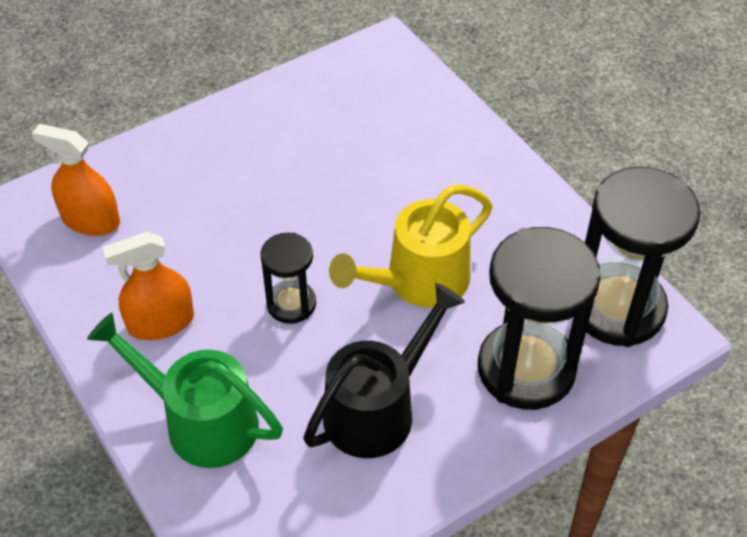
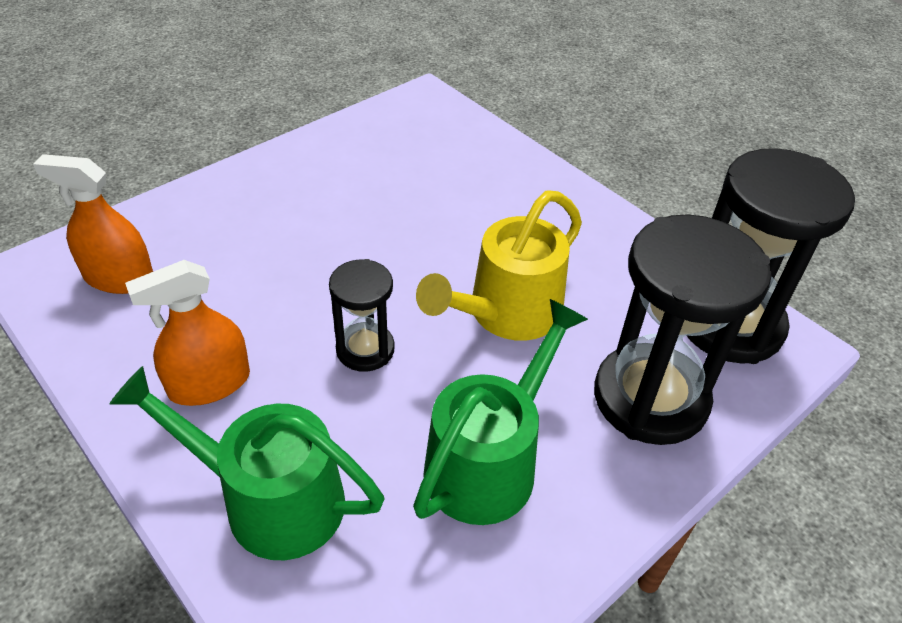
camera: 10 degrees left, 5 degrees down
black watering can [303,283,465,458] -> green watering can [413,299,588,525]

